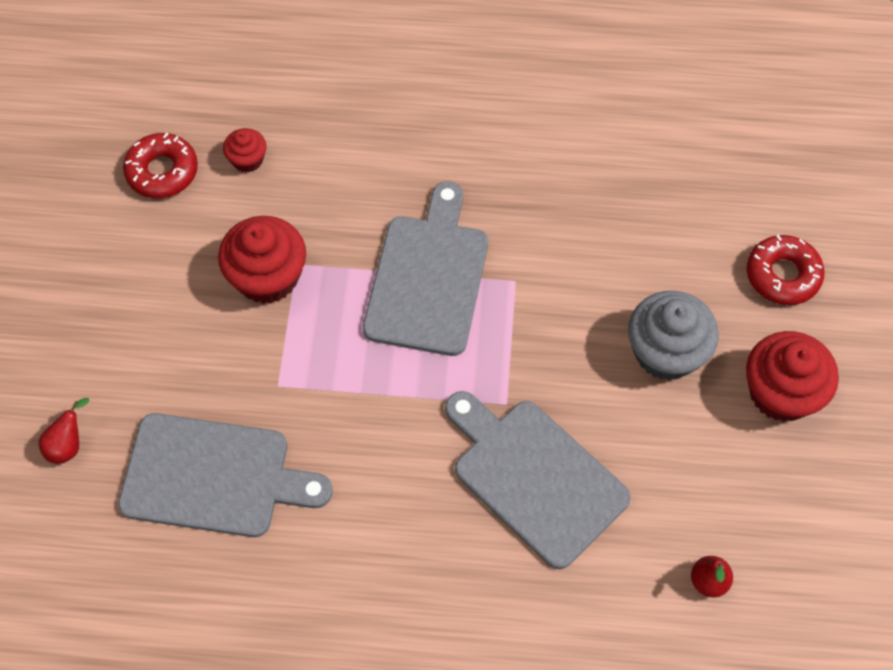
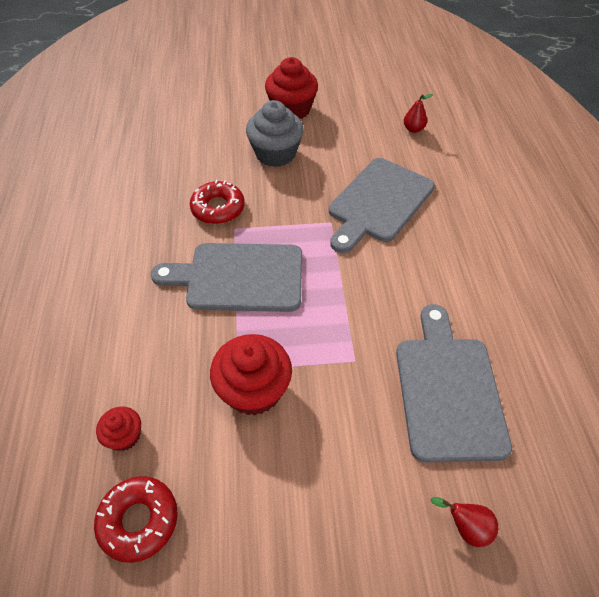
camera: 100 degrees left, 10 degrees down
red donut [746,235,825,305] -> red donut moved to [190,180,245,224]

